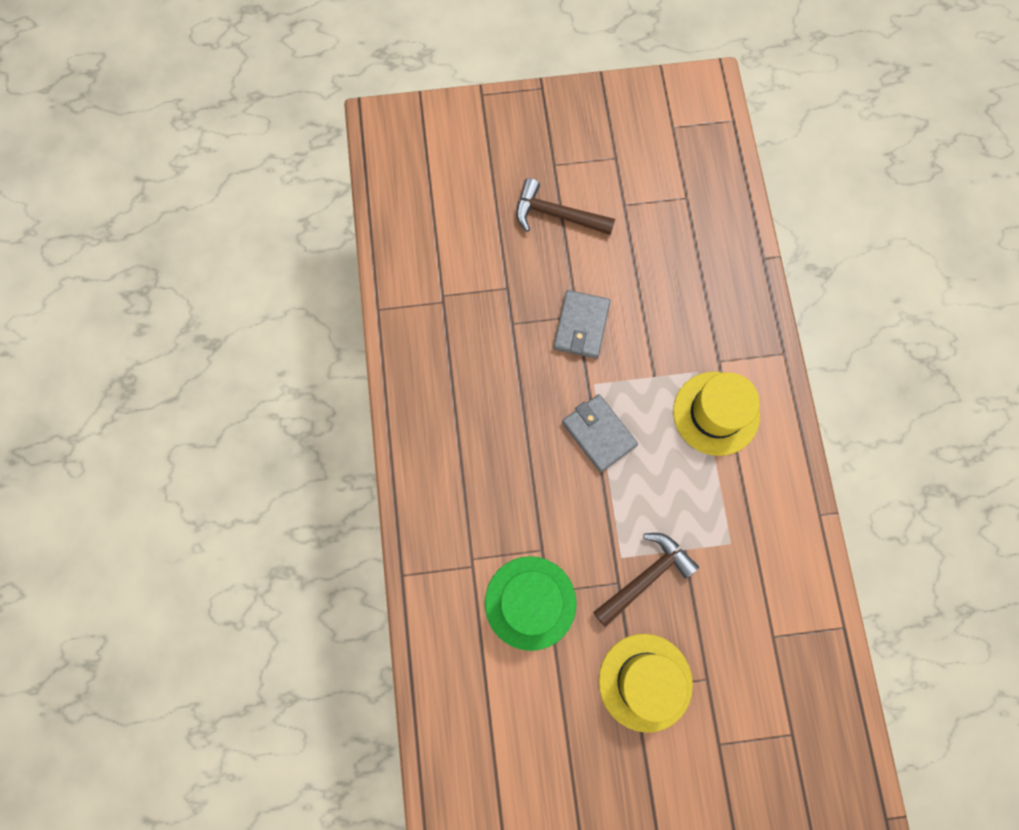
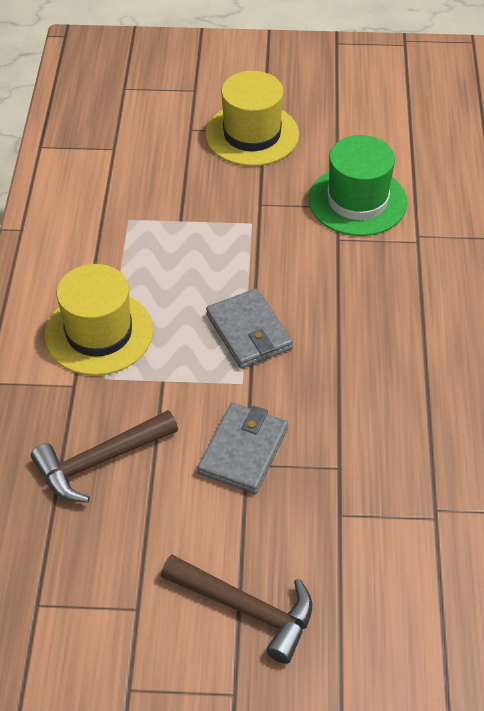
camera: 170 degrees left, 25 degrees down
brown hammer [593,533,699,627] -> brown hammer moved to [31,410,178,503]

